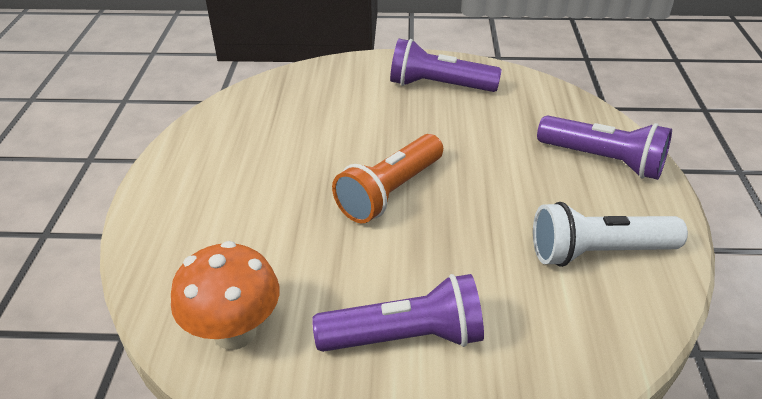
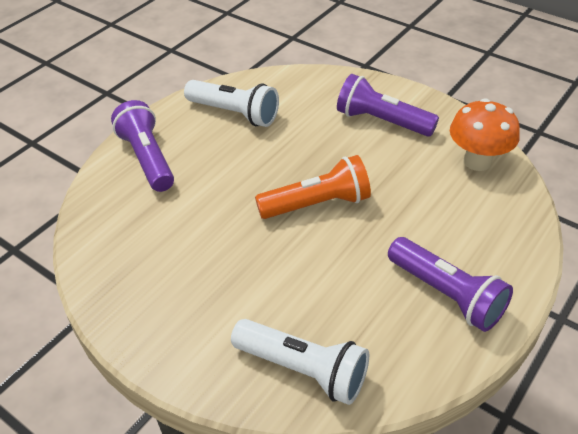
camera: 145 degrees left, 5 degrees up
purple flashlight [390,39,502,92] -> purple flashlight moved to [388,237,513,332]
none -> white flashlight [231,319,369,405]

